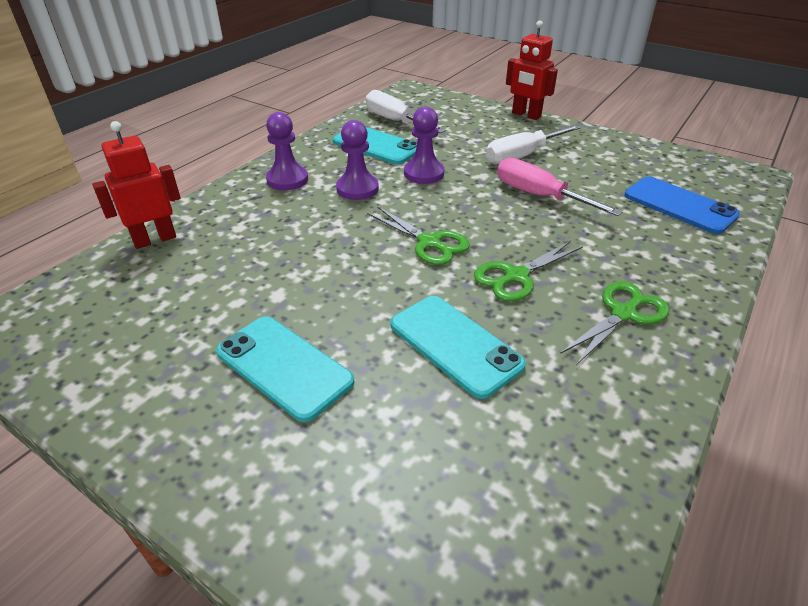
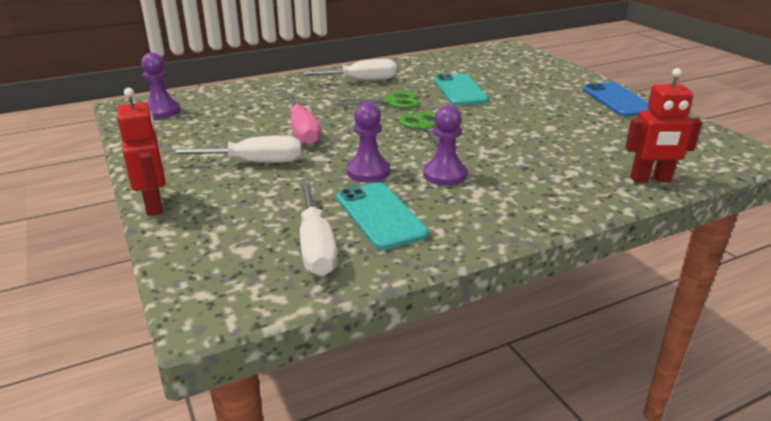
camera: 150 degrees left, 10 degrees down
turquoise phone [216,316,354,422] -> none
purple pawn [266,112,308,190] -> purple pawn moved to [141,52,181,119]
green scissors [560,282,669,365] -> white screwdriver [298,59,397,81]
blue phone [624,177,740,234] -> blue phone moved to [583,83,650,117]

